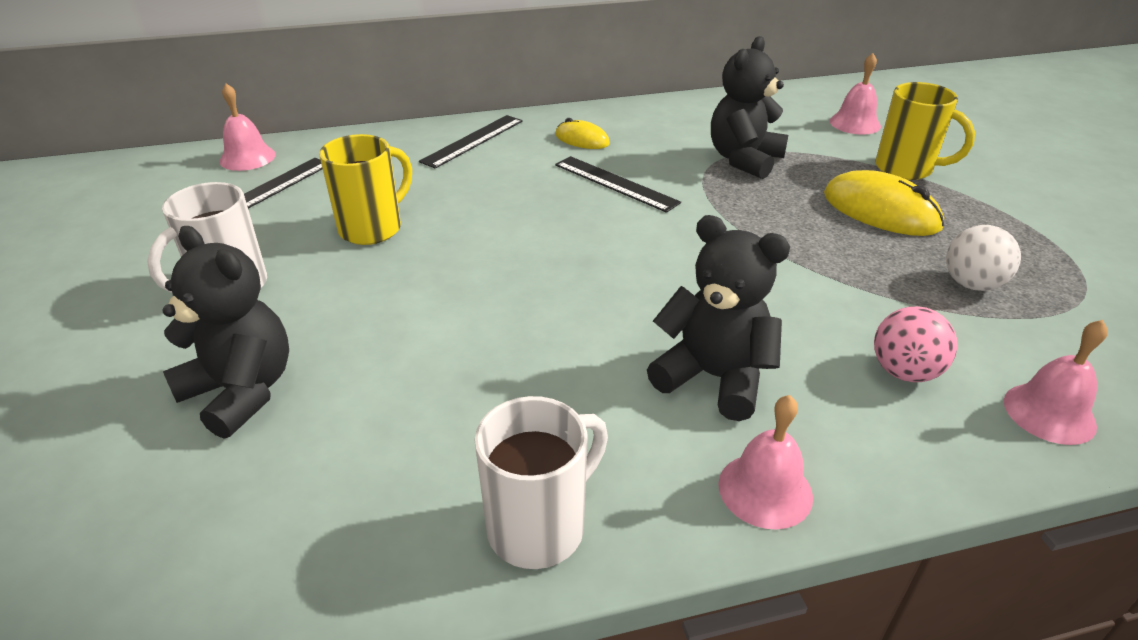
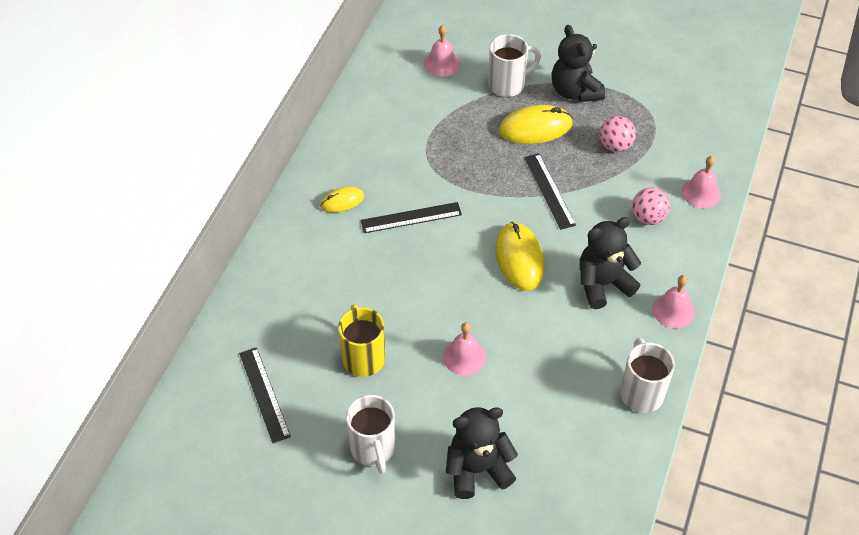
camera: 55 degrees left, 15 degrees up
pink bell [220,83,276,171] -> pink bell moved to [443,322,486,376]
black ruler [419,115,523,169] -> black ruler moved to [524,153,576,230]
black teddy bear [711,36,788,179] -> black teddy bear moved to [552,25,605,102]
yellow mug [875,82,975,180] -> white mug [488,34,541,97]
white ball [946,225,1021,291] -> pink ball [600,116,636,152]
none -> yellow mouse [495,222,544,291]

